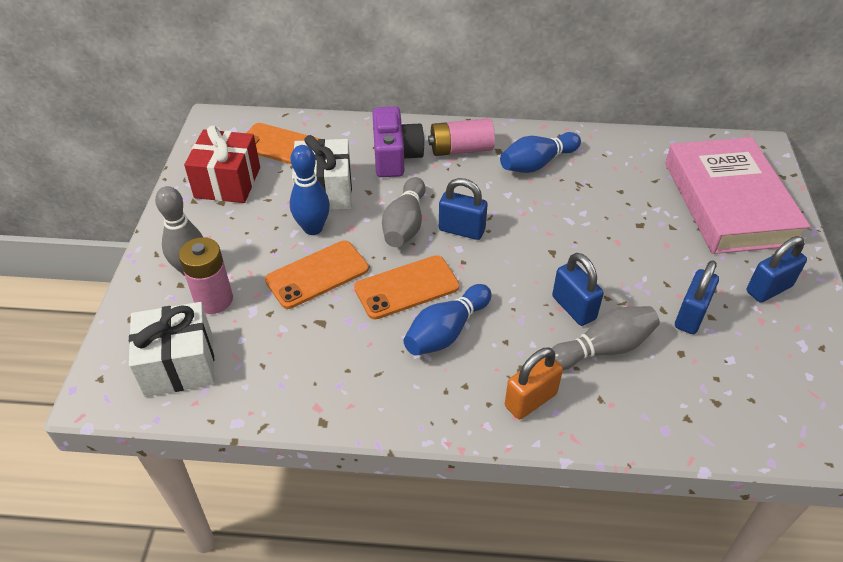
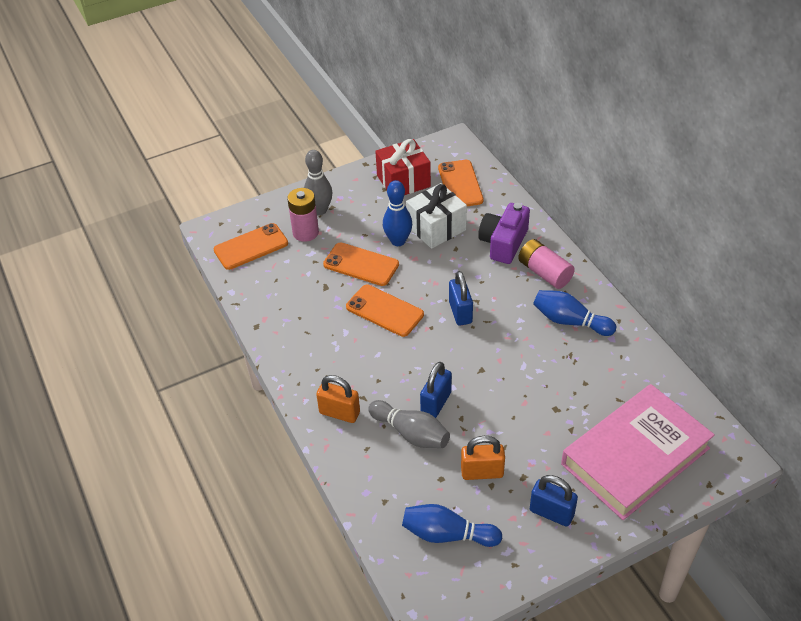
camera: 60 degrees right, 0 degrees up
white gift [129,302,215,397] -> orange phone [214,223,288,270]
purple camera [372,107,425,177] -> purple camera turned 150 degrees clockwise [478,203,530,264]
grey bowling pin [382,177,425,247] -> none
blue bowling pin [403,284,492,356] -> blue bowling pin moved to [402,504,502,547]
blue padlock [675,260,719,334] -> orange padlock [461,436,505,480]

